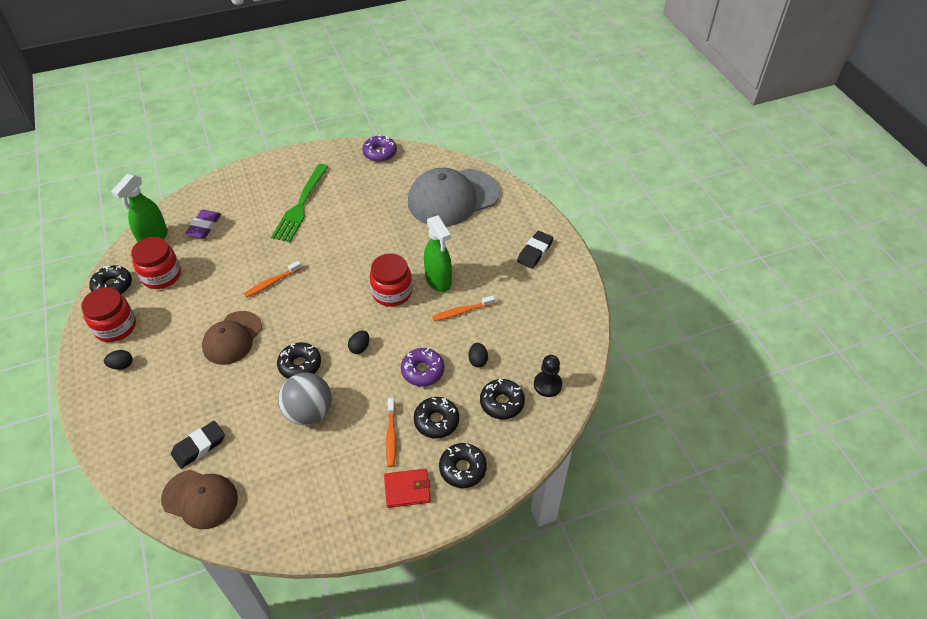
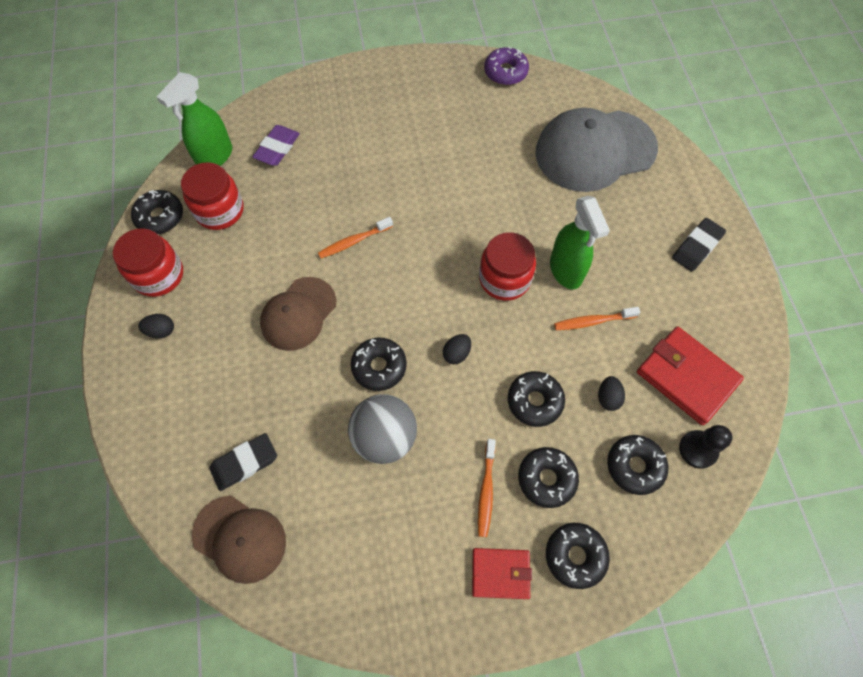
camera: 10 degrees right, 15 degrees up
green fork [271,164,329,242] -> none
purple donut [401,348,444,386] -> black donut [508,371,565,427]
none -> red wallet [637,326,744,425]

